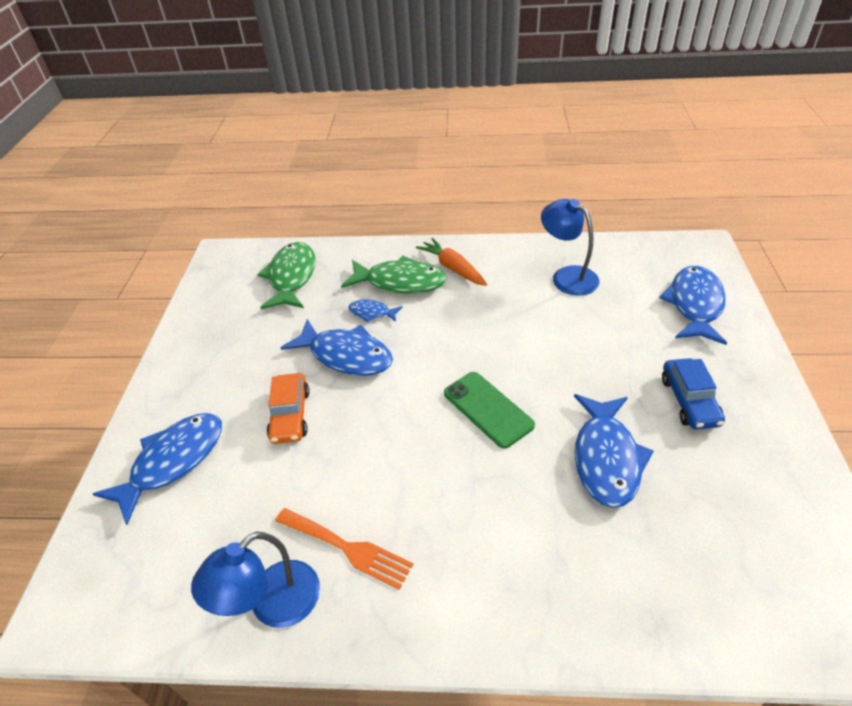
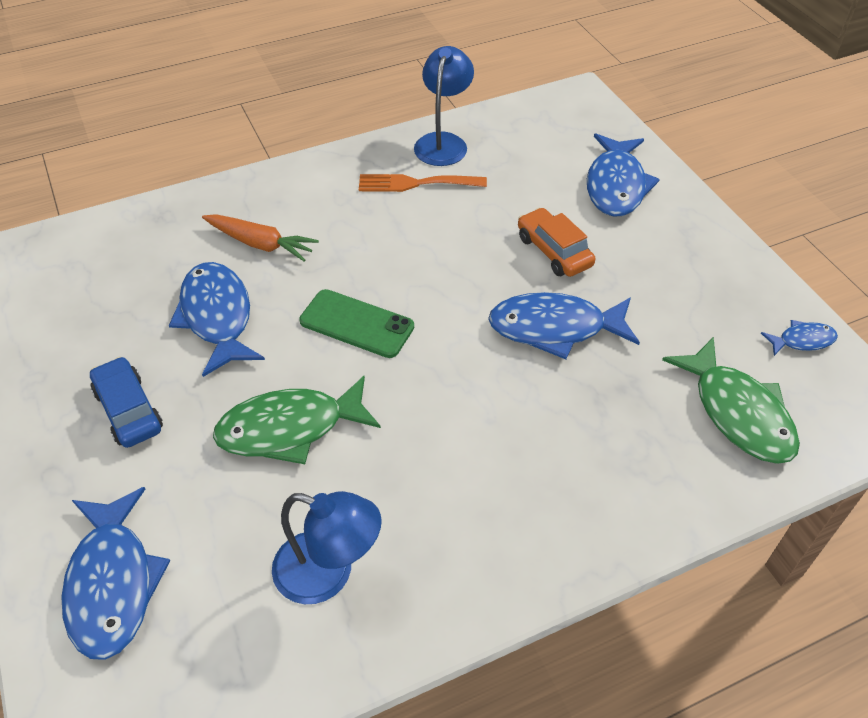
camera: 150 degrees right, 5 degrees up
green fish [341,256,446,294] -> green fish moved to [213,376,381,464]
blue fish [348,300,402,322] -> blue fish moved to [761,320,838,356]
orange carrot [416,238,487,286] -> orange carrot moved to [202,214,319,262]

